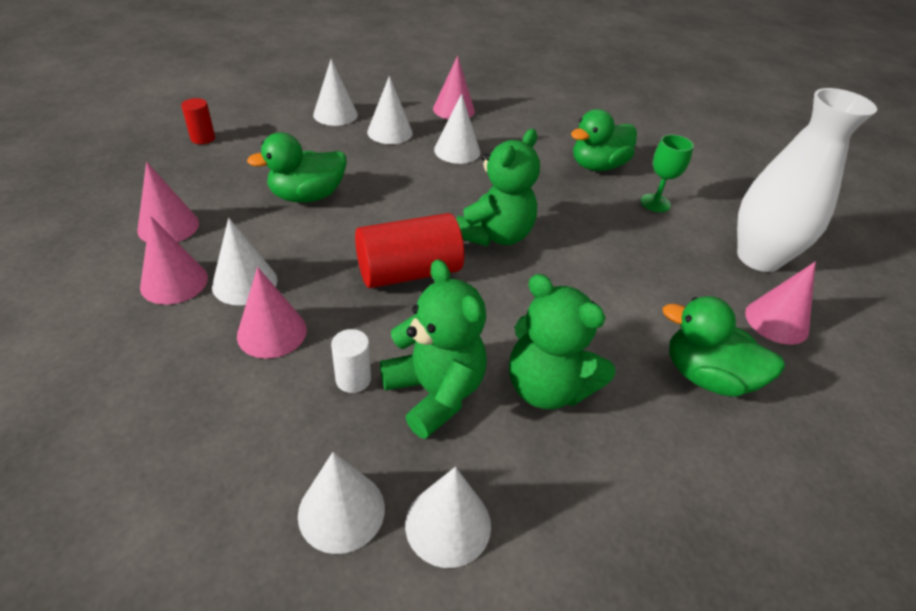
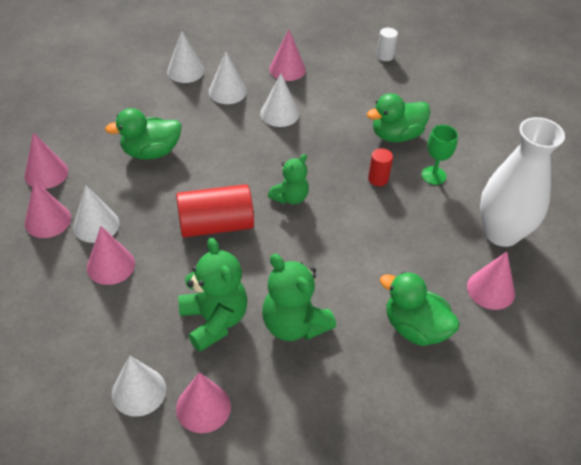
camera: 10 degrees right, 5 degrees up
red cylinder [181,98,215,144] -> red cylinder moved to [368,148,393,186]
white cylinder [331,329,371,393] -> white cylinder moved to [377,28,398,61]
white cone [405,467,491,568] -> pink cone [176,372,231,433]
green teddy bear [456,129,540,246] -> green teddy bear [268,154,309,204], size x0.63

